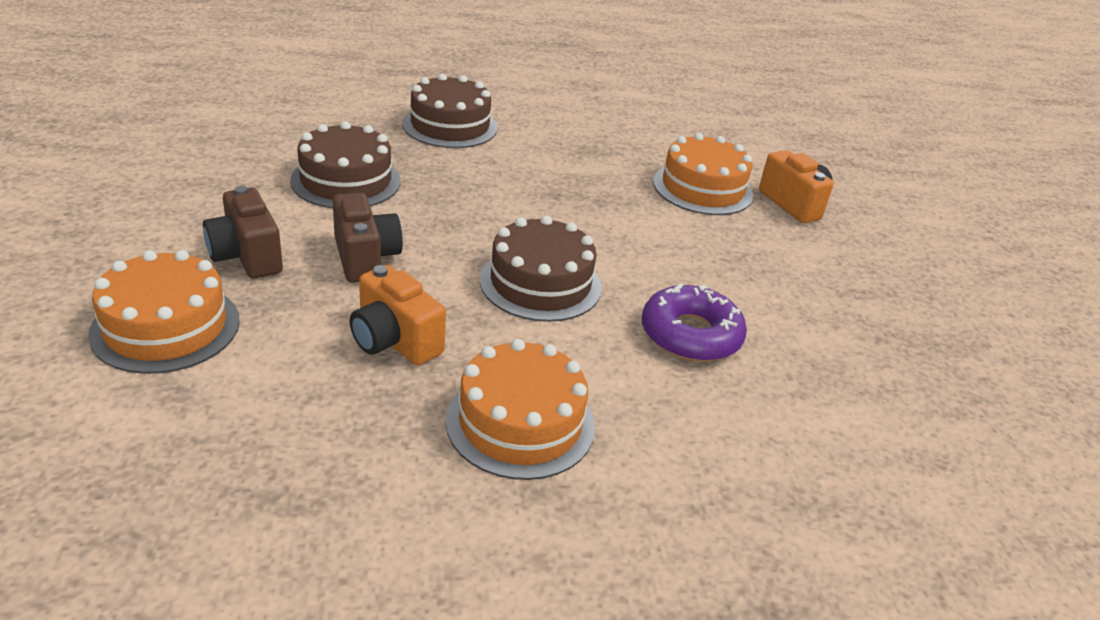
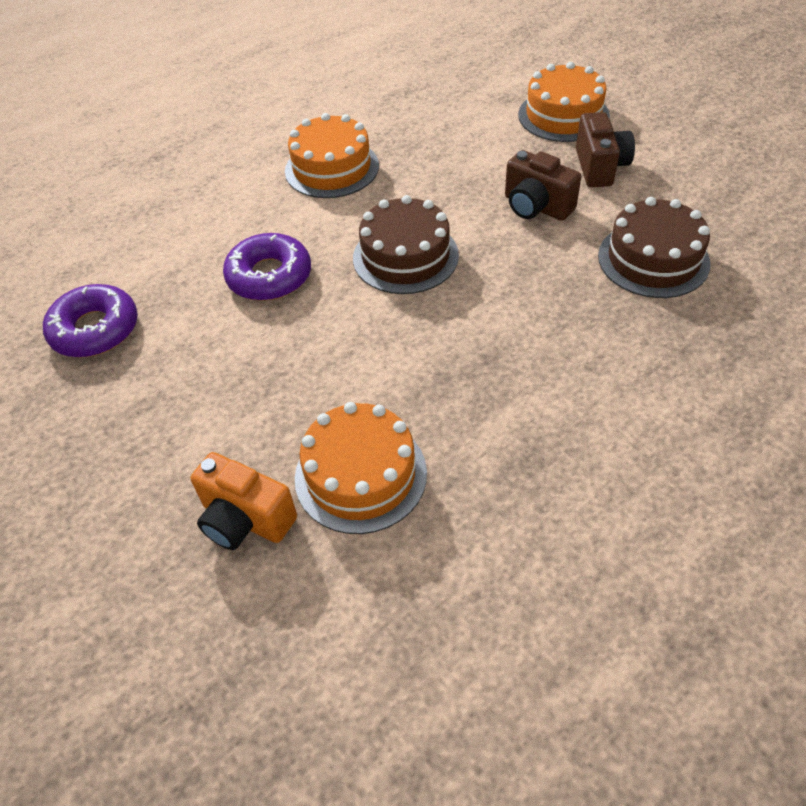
camera: 155 degrees right, 15 degrees up
brown camera [203,186,283,279] -> brown camera turned 60 degrees clockwise [576,112,635,187]
orange camera [350,265,446,365] -> none
brown cake [402,74,498,148] -> none
none -> purple donut [43,284,138,358]

